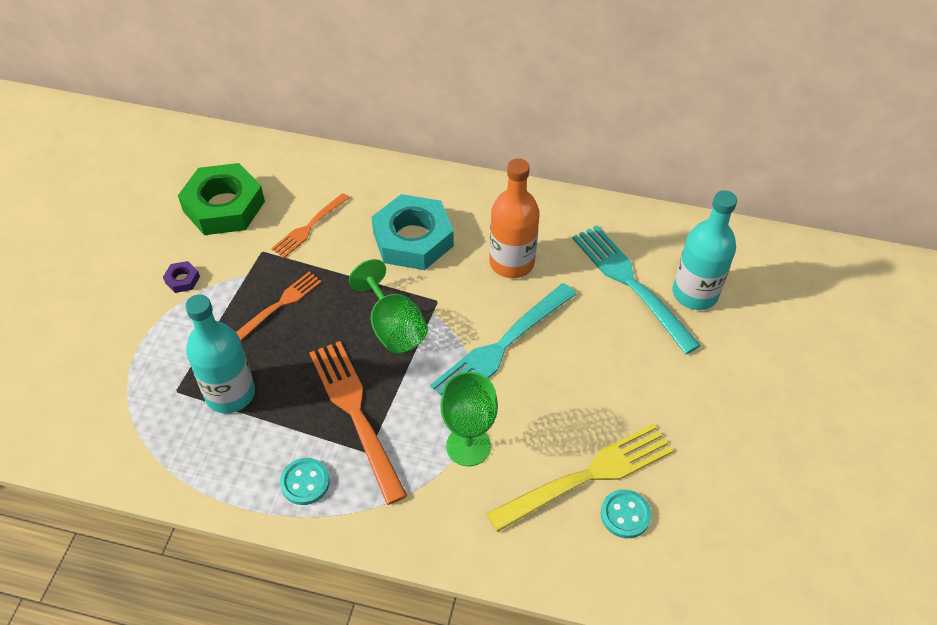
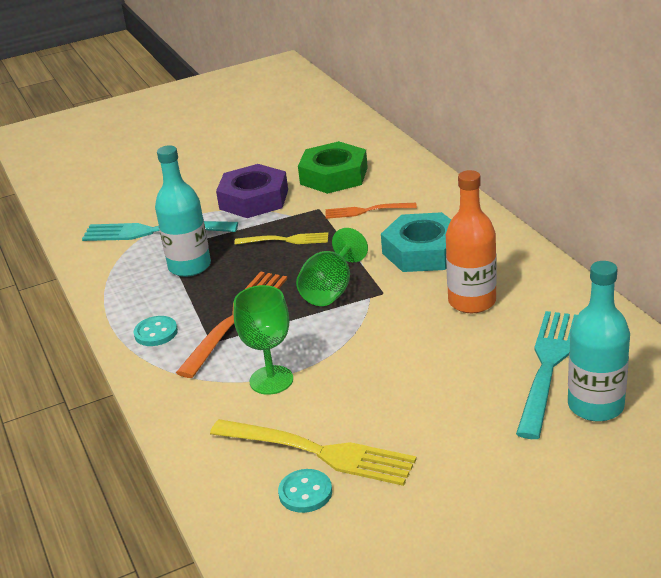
camera: 55 degrees right, 20 degrees down
purple nut [163,261,200,293] -> purple nut [216,164,288,218], size x2.50
orange fork [236,272,322,341] -> yellow fork [234,232,329,245]
turquoise fork [430,283,576,396] -> turquoise fork moved to [82,221,238,241]

